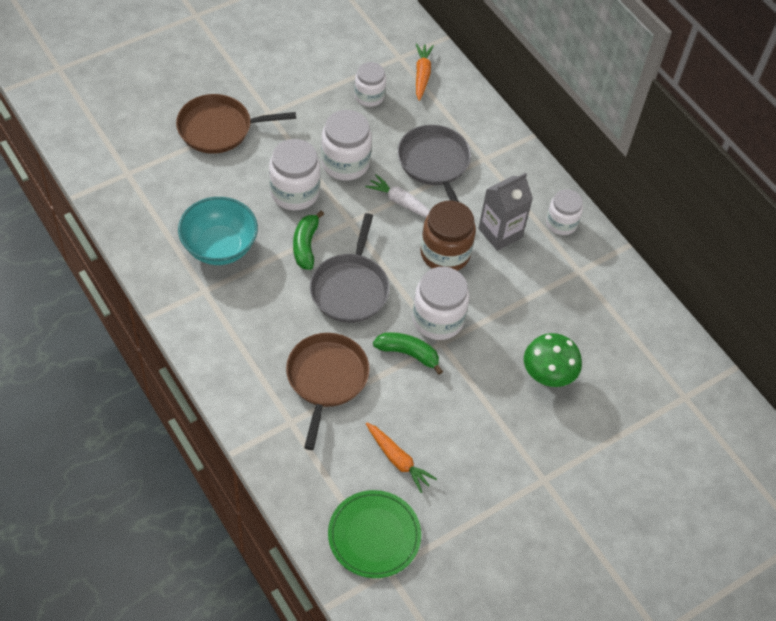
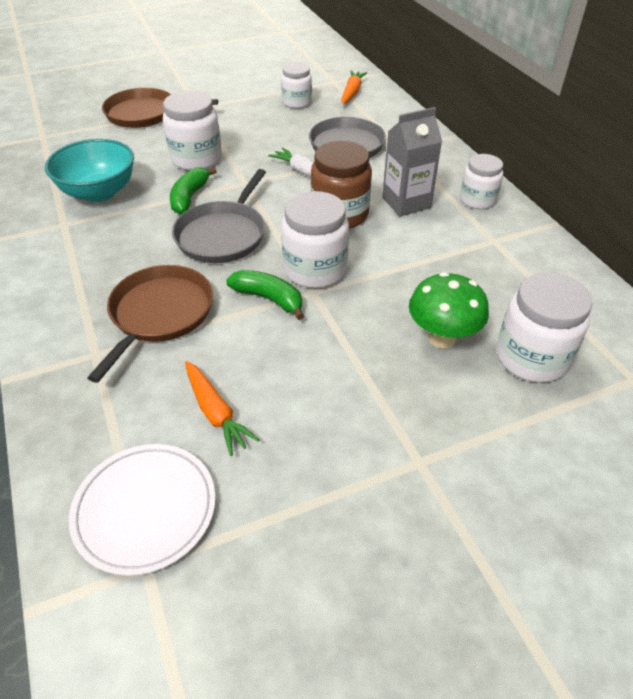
camera: 15 degrees right, 10 degrees down
white jar [321,110,372,180] -> white jar moved to [496,272,592,383]
green plate [328,490,421,578] -> white plate [69,444,216,576]

